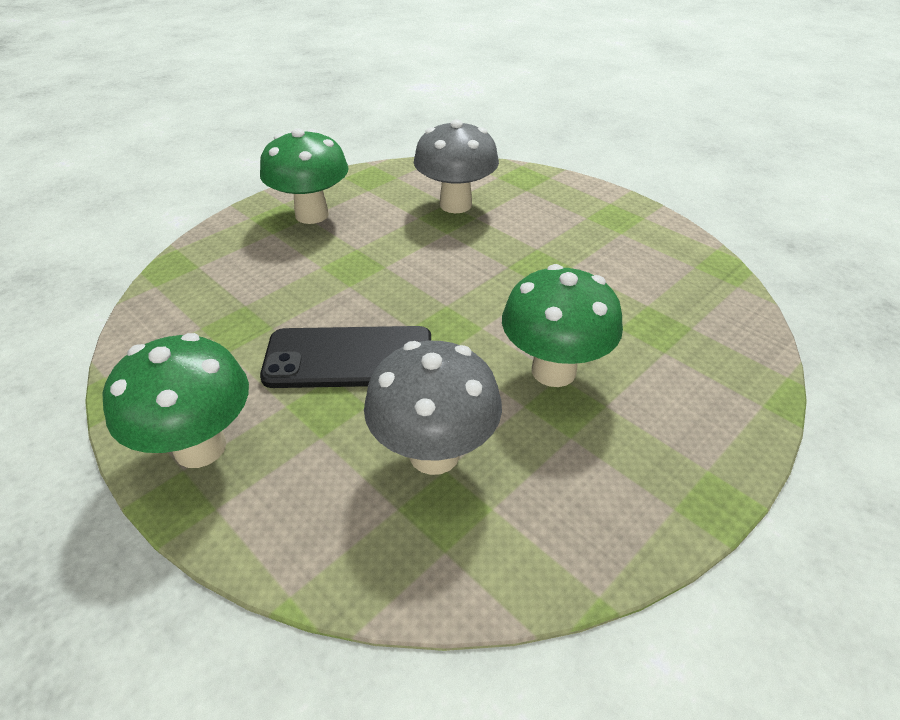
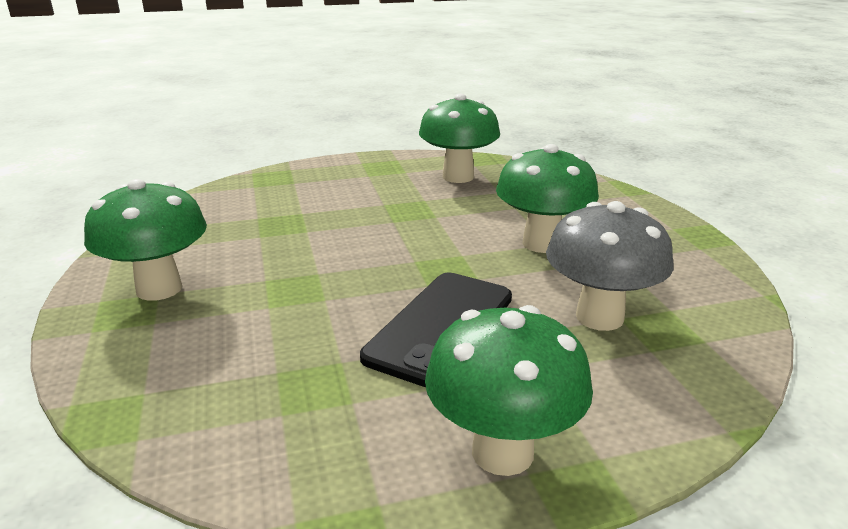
camera: 60 degrees left, 15 degrees down
grey mushroom [414,119,499,213] -> none
none -> green mushroom [419,94,500,183]

